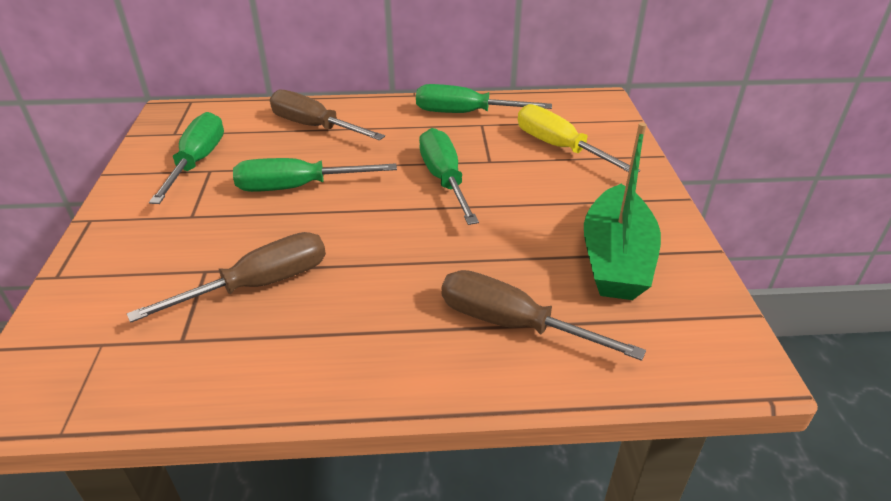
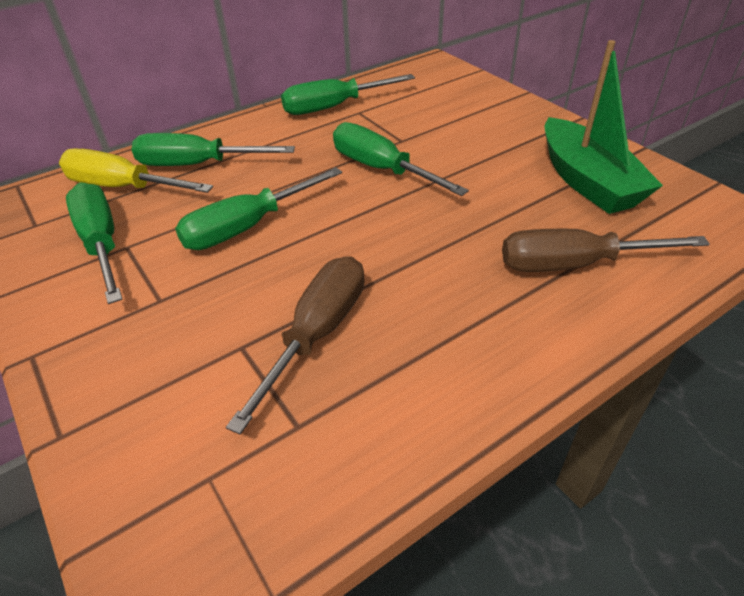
camera: 30 degrees left, 5 degrees up
brown screwdriver [270,90,385,140] -> green screwdriver [132,133,295,166]
yellow screwdriver [518,104,640,172] -> yellow screwdriver moved to [59,148,213,193]

